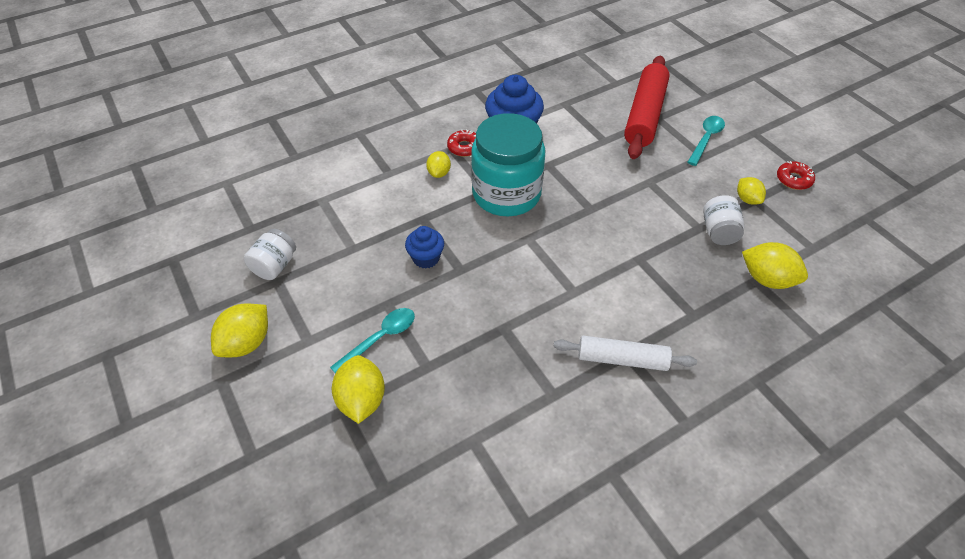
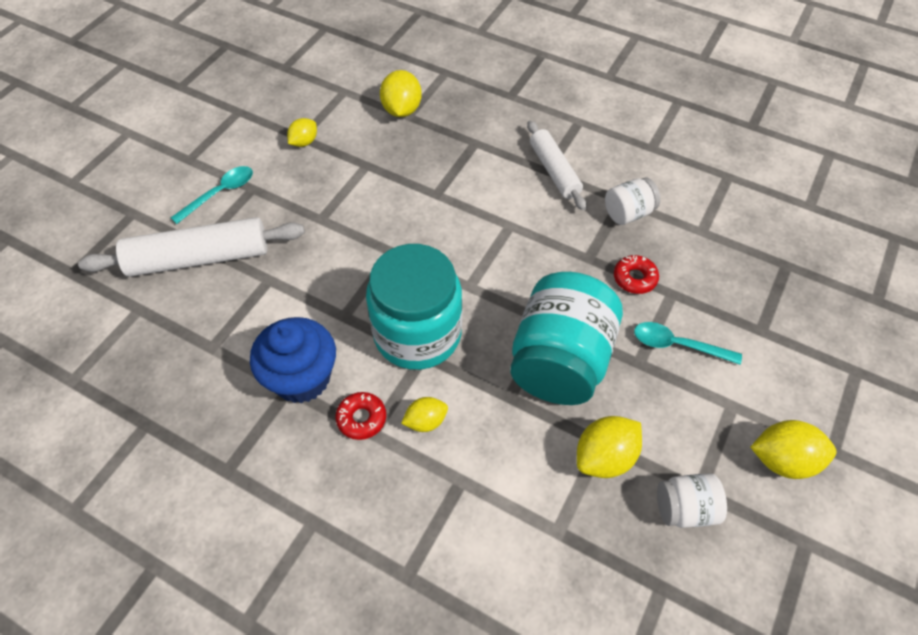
camera: 120 degrees left, 5 degrees up
yellow lemon [332,355,385,424] -> yellow lemon moved to [577,416,642,478]
blue cupcake [405,226,444,269] -> turquoise jar [510,272,623,405]
red rolling pin [624,56,670,159] -> white rolling pin [78,217,305,277]
turquoise spoon [687,116,725,166] -> turquoise spoon turned 135 degrees clockwise [171,166,253,224]
white jar [703,195,745,245] -> white jar moved to [605,178,661,225]
red donut [777,161,815,190] -> red donut moved to [614,255,659,294]

